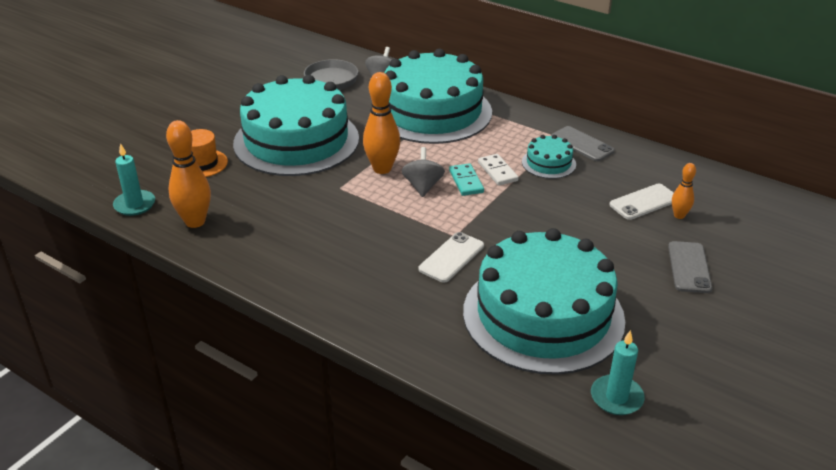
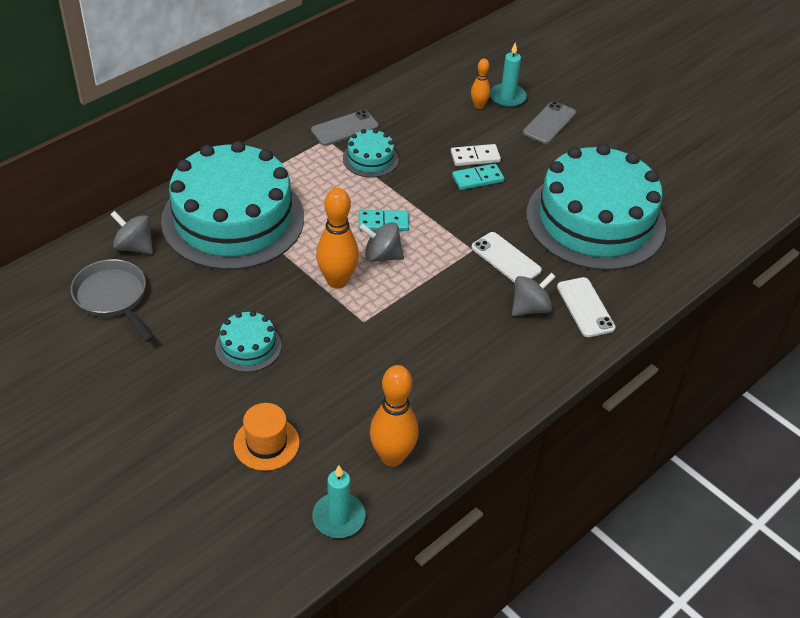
camera: 80 degrees left, 10 degrees up
turquoise cake [233,75,359,176] -> turquoise cake [215,311,281,372], size x0.42
white domino [478,154,519,186] -> white domino moved to [451,144,501,166]
turquoise candle [591,330,645,415] -> turquoise candle moved to [490,42,527,108]
white phone [609,183,674,220] -> white phone moved to [557,277,616,337]
grey phone [668,241,712,293] -> grey phone turned 75 degrees counterclockwise [523,101,576,144]
none -> turquoise domino [452,164,504,190]
none -> grey spinning top [512,272,556,316]

